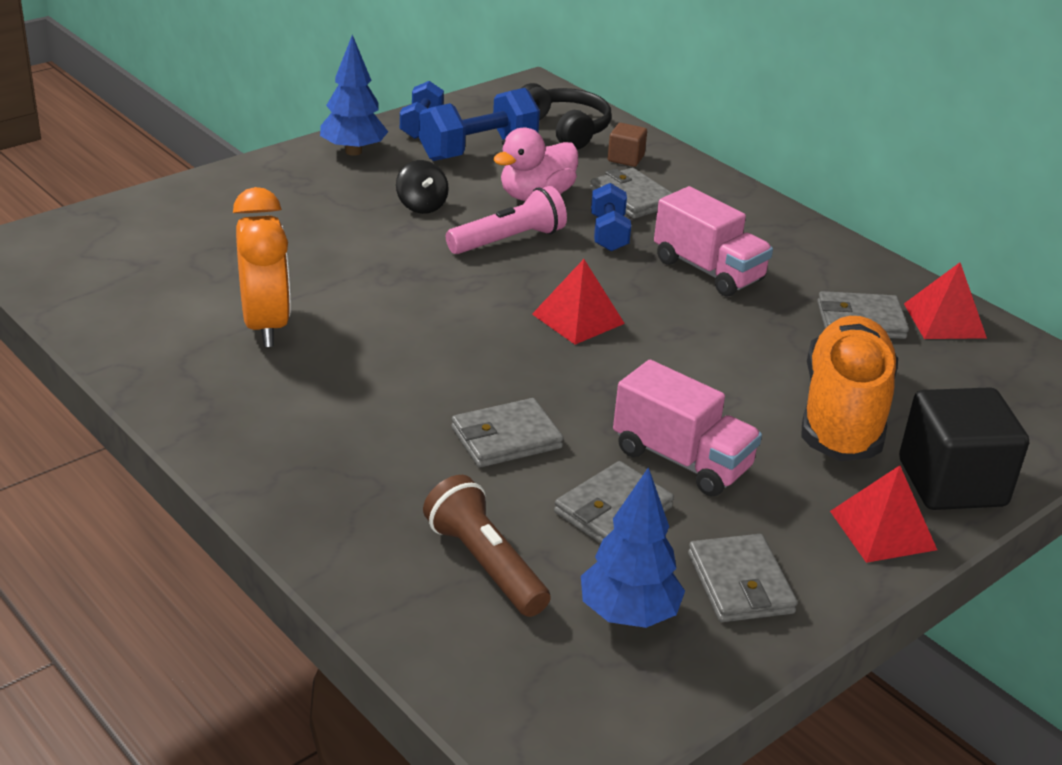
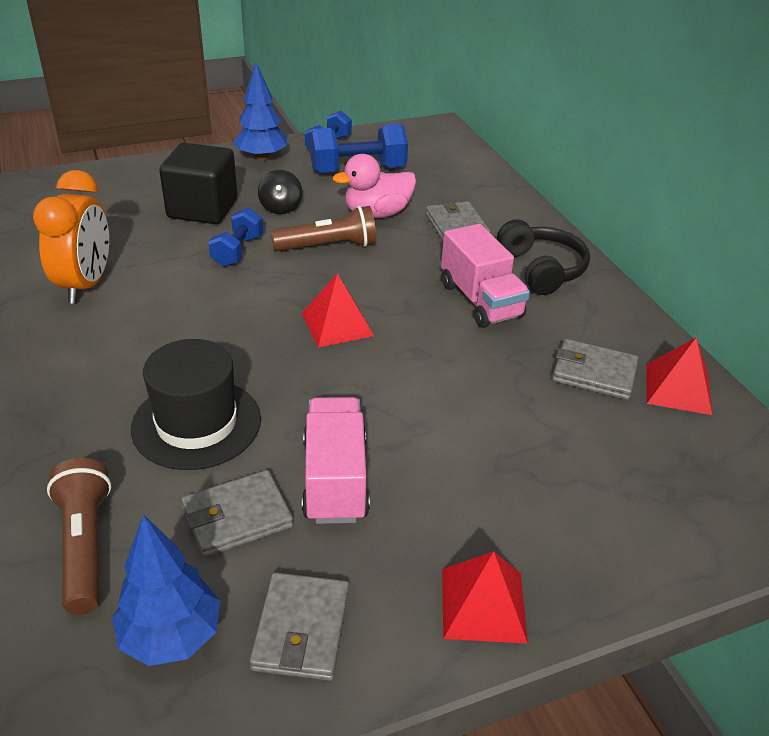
camera: 20 degrees right, 5 degrees up
pink flashlight [446,186,567,254] -> brown flashlight [271,206,376,251]
grey wallet [451,398,564,467] -> black hat [131,339,261,470]
black headphones [521,83,612,149] -> black headphones moved to [497,219,590,295]
blue dumbbell [591,183,631,251] -> blue dumbbell moved to [208,208,263,267]
brown cube [608,123,647,167] -> none
pink truck [613,360,762,496] -> pink truck turned 150 degrees counterclockwise [302,397,370,524]
orange shoe [801,316,898,461] -> none
black cube [899,387,1029,510] -> black cube moved to [159,143,237,224]

